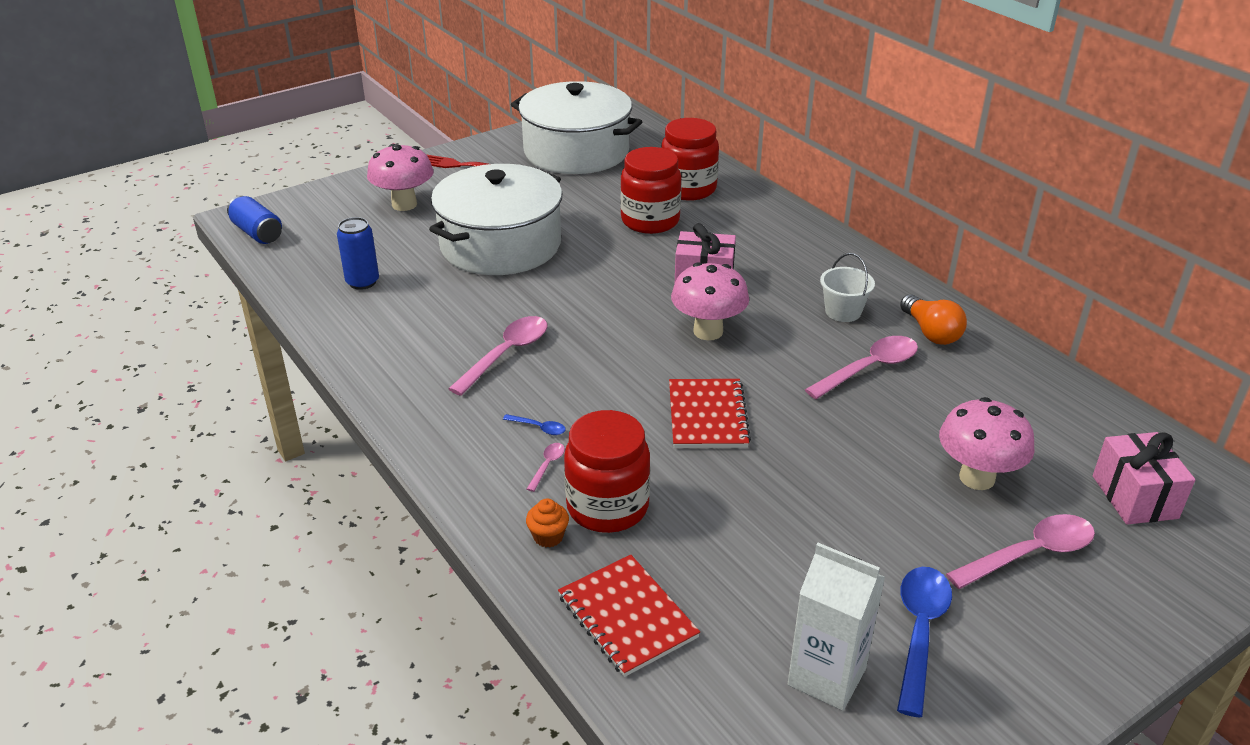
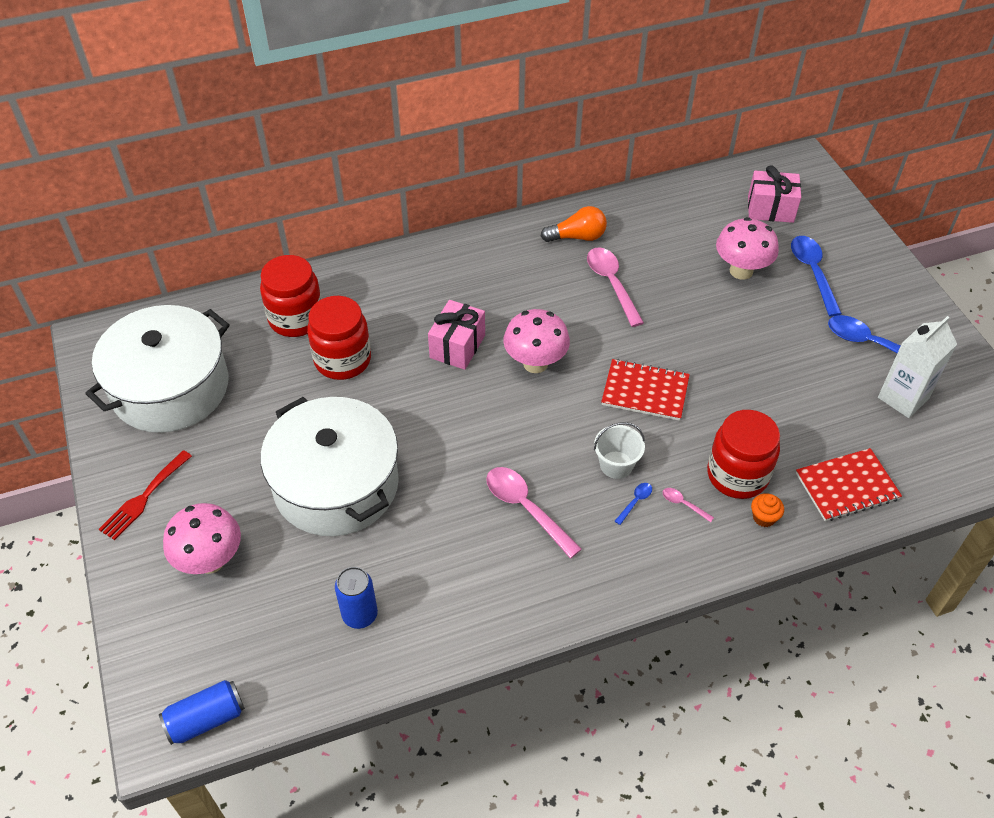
camera: 75 degrees left, 15 degrees up
white bucket [820,253,875,322] -> white bucket moved to [594,422,645,479]
pink spoon [946,514,1095,589] -> blue spoon [791,236,842,316]

